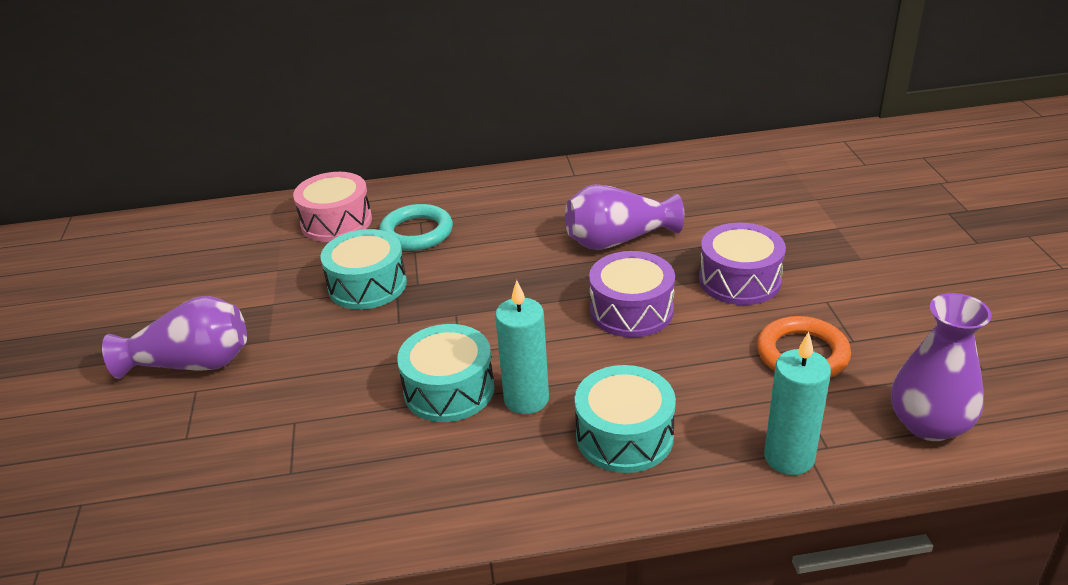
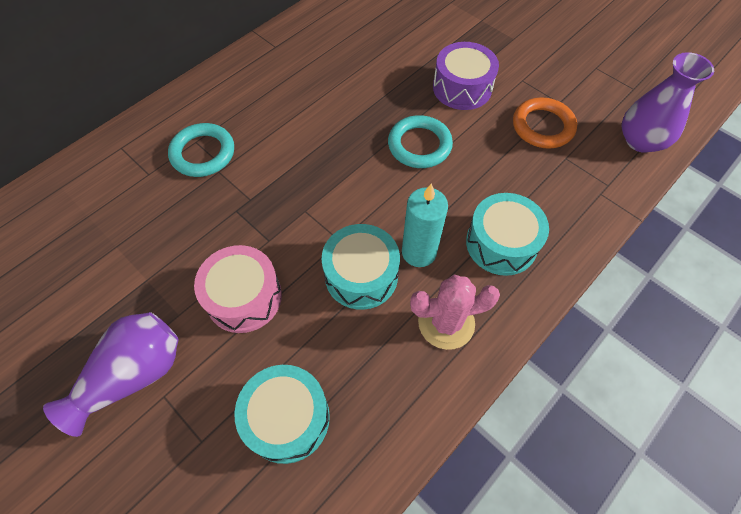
camera: 40 degrees left, 25 degrees up
pink drum [293,172,372,242] -> pink drum moved to [194,245,282,333]
turquoise drum [320,229,407,310] -> turquoise drum moved to [235,365,330,464]
purple vase [565,184,684,250] -> none
purple drum [589,251,675,338] -> turquoise ring [388,115,453,168]
turquoise candle [764,332,831,475] -> none
none -> pink cactus [410,275,500,350]

